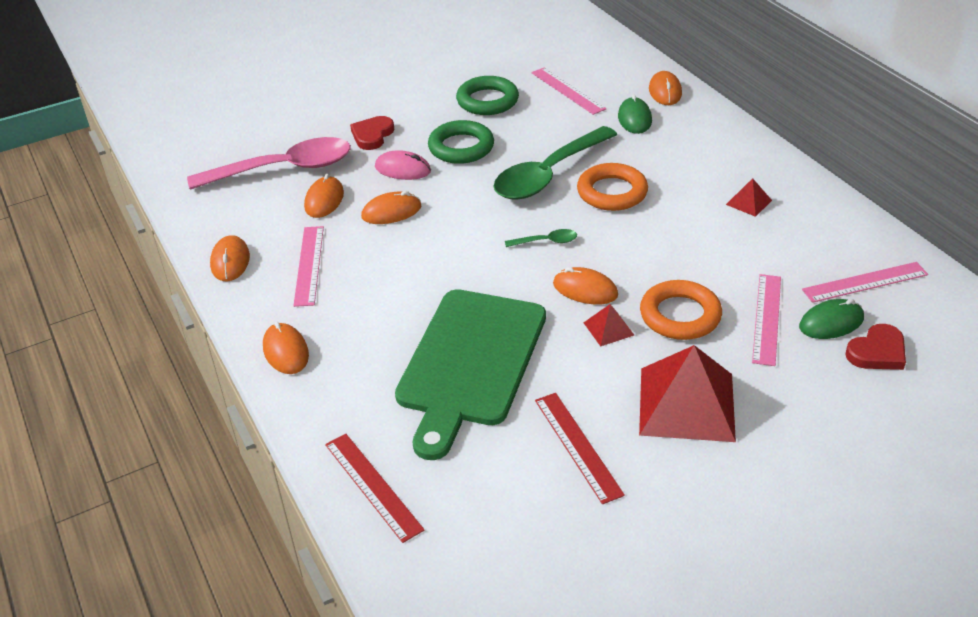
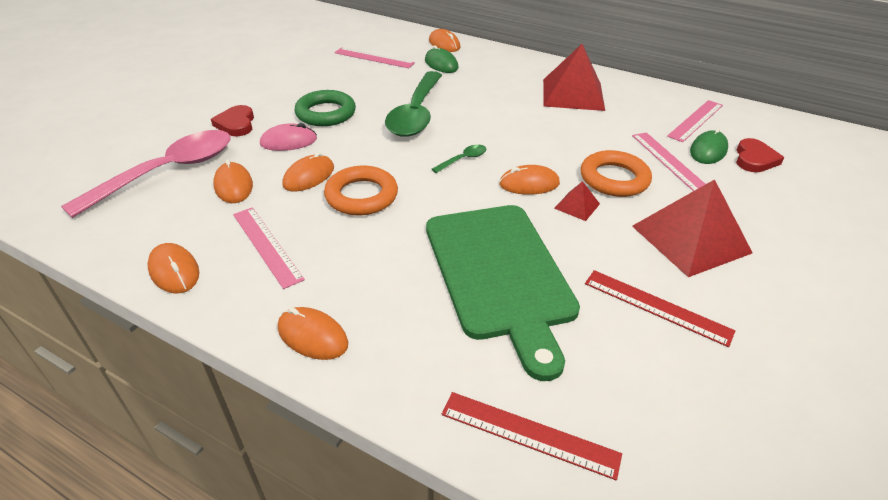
camera: 35 degrees left, 0 degrees up
green ring [456,76,519,115] -> none
orange ring [577,163,648,211] -> orange ring moved to [324,166,398,215]
red pyramid [726,178,772,217] -> red pyramid [543,44,605,111], size x2.25

